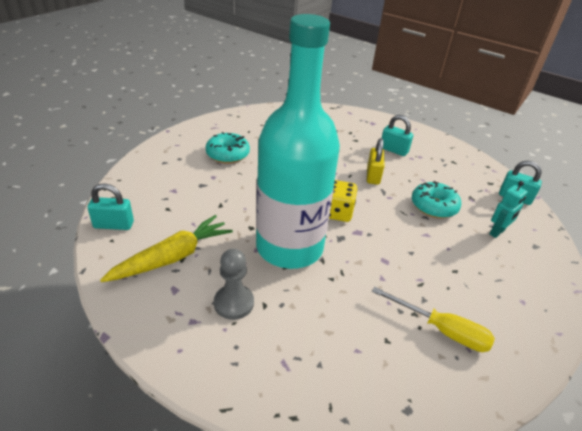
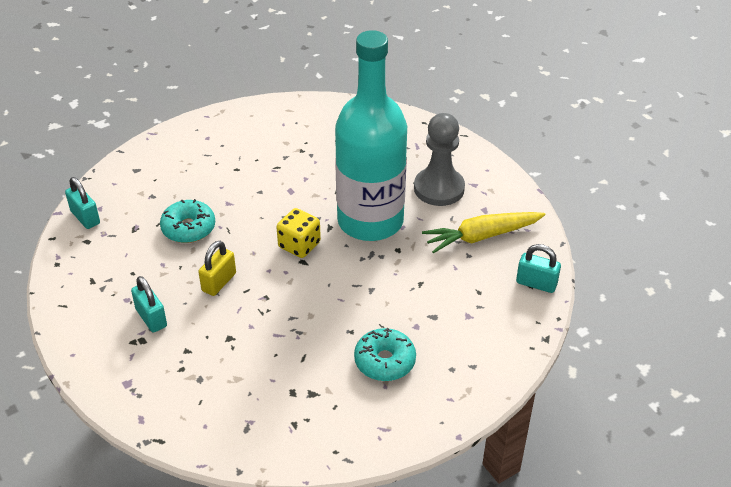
camera: 155 degrees left, 5 degrees up
grey pawn [214,249,254,320] -> grey pawn [414,113,465,206], size x1.53
yellow screwdriver [372,287,495,352] -> none
turquoise robot [489,181,528,238] -> none

